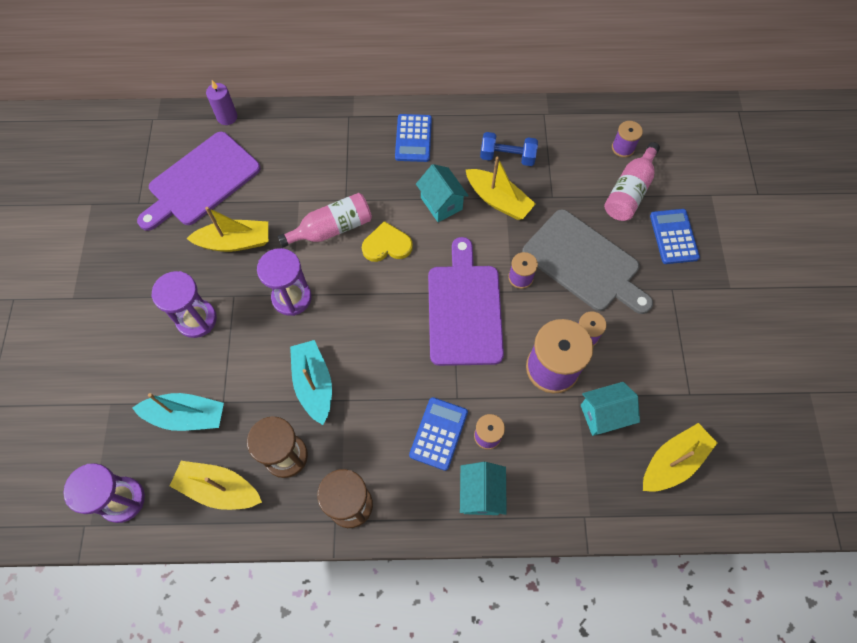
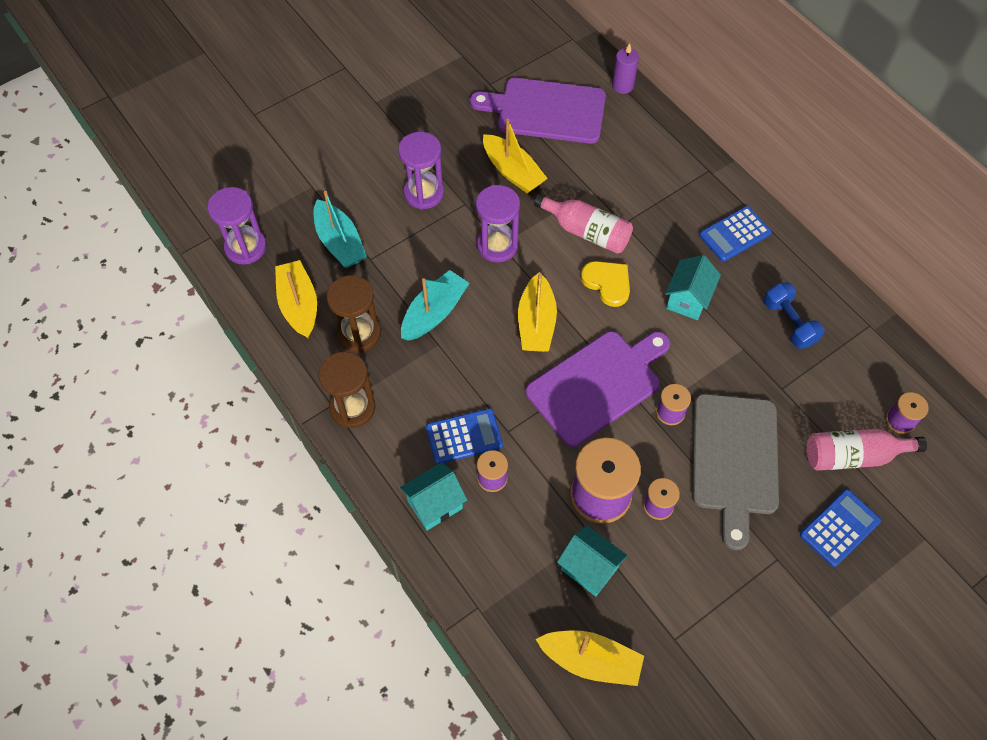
camera: 55 degrees right, 5 degrees down
yellow boat [466,156,536,220] -> yellow boat moved to [518,272,557,352]

